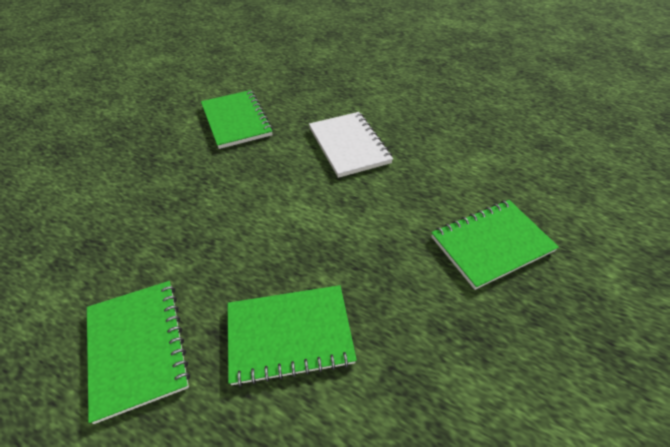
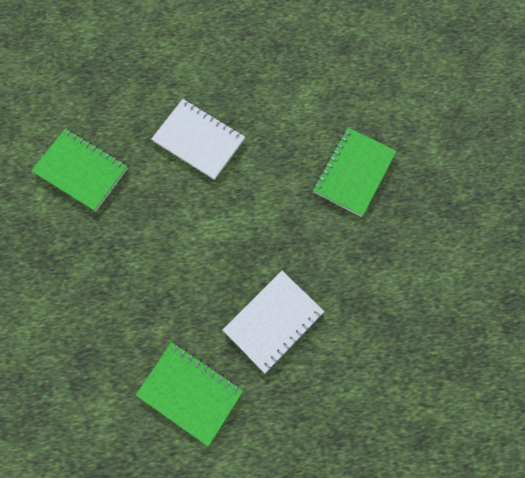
camera: 35 degrees left, 25 degrees up
green notebook [228,285,357,386] -> white notebook [223,271,324,373]

